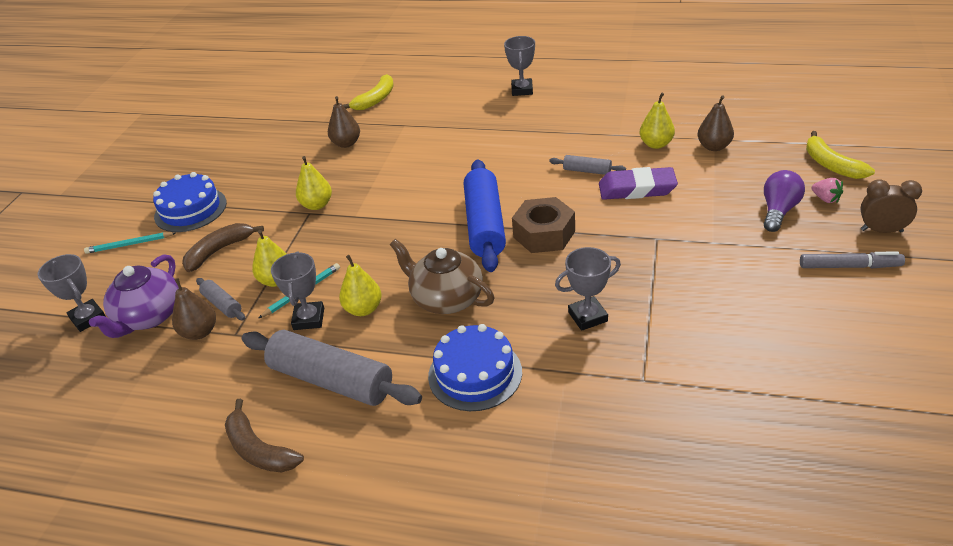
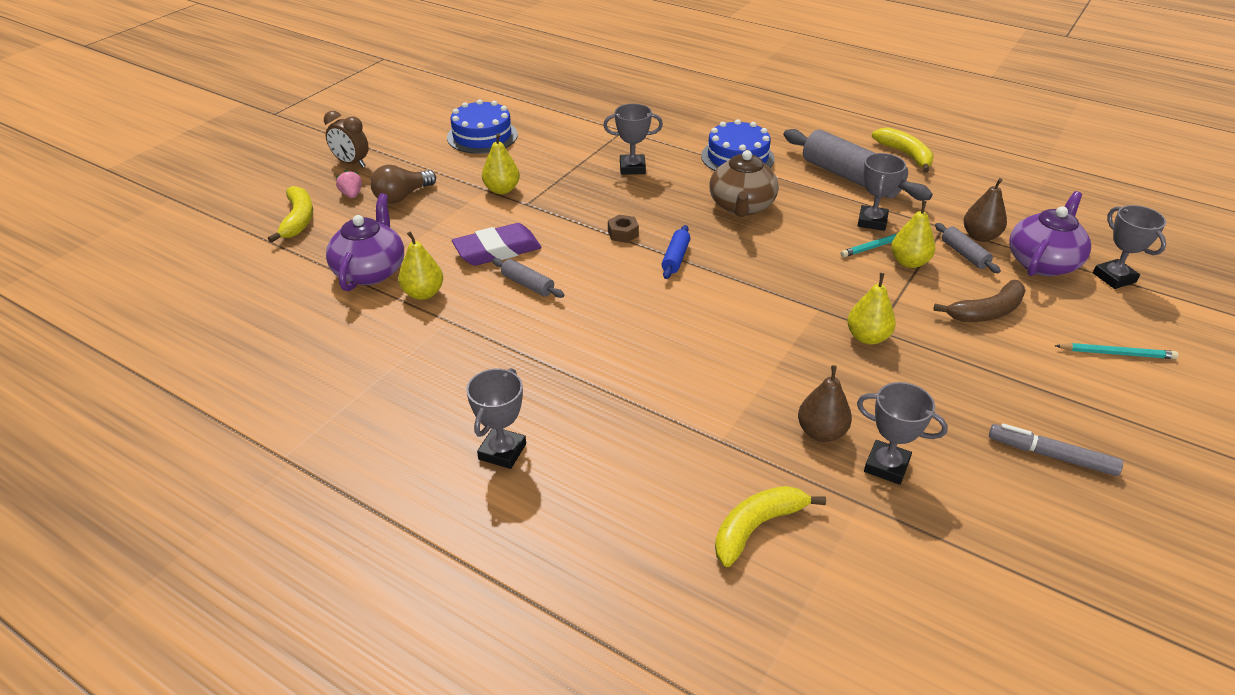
camera: 165 degrees left, 0 degrees up
blue cake [153,172,227,232] -> blue cake moved to [447,99,518,154]
brown banana [225,398,304,473] -> yellow banana [872,128,934,173]
yellow pear [339,255,382,316] -> yellow pear moved to [482,133,520,194]
brown teapot [390,239,494,314] -> brown teapot turned 45 degrees clockwise [709,149,779,217]
blue rolling pin [464,159,506,272] -> blue rolling pin [661,225,690,279], size x0.47
brown nut [512,197,575,253] -> brown nut [608,214,639,243], size x0.50
purple eraser [599,167,678,200] -> purple eraser turned 45 degrees counterclockwise [452,223,542,266]
brown pear [698,95,734,151] -> purple teapot [326,193,404,291]
purple light bulb [763,170,805,232] -> brown light bulb [370,165,436,204]
grey marker [800,251,905,268] -> grey marker moved to [989,424,1123,476]
none -> grey trophy [857,382,948,485]

